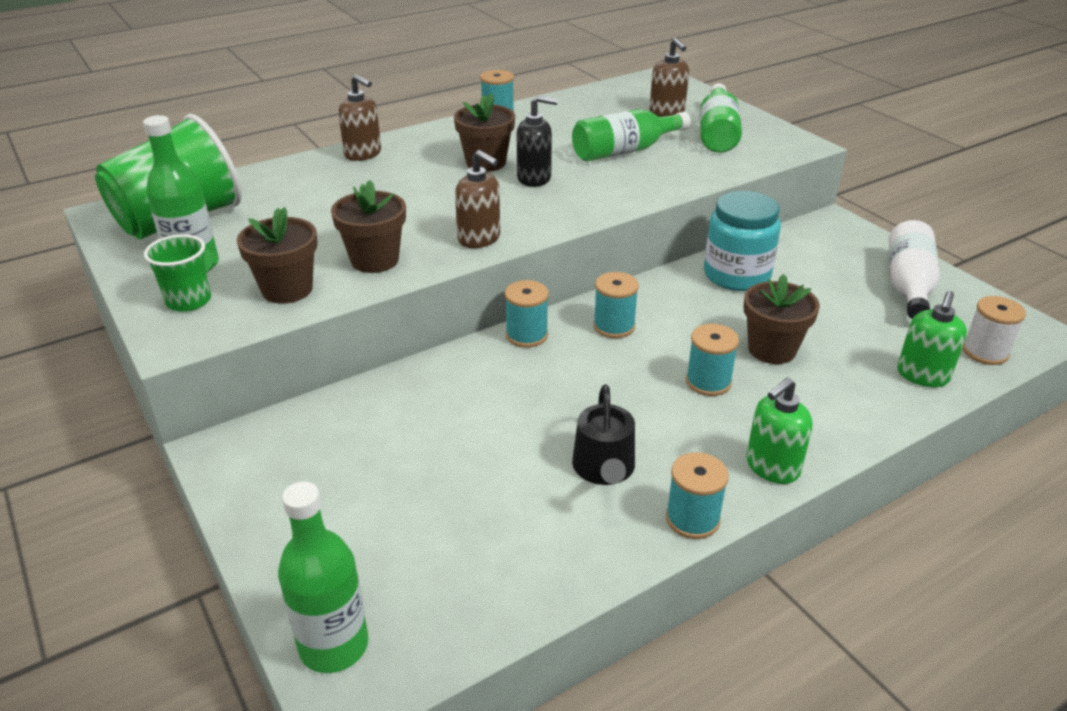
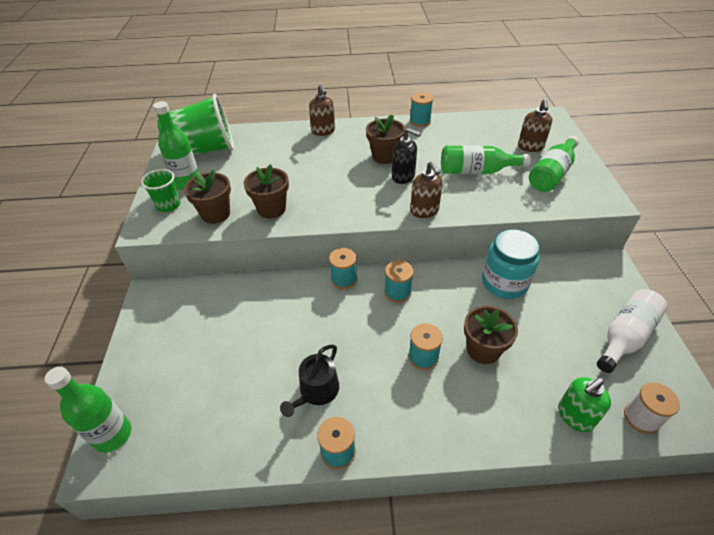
camera: 30 degrees right, 10 degrees up
brown soap dispenser [455,150,500,248] -> brown soap dispenser moved to [410,161,443,218]
green soap dispenser [746,378,812,484] -> none

